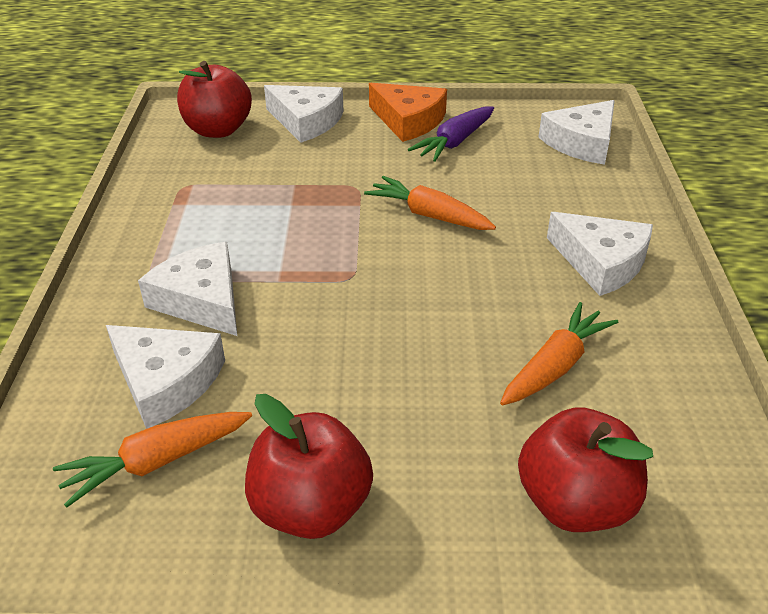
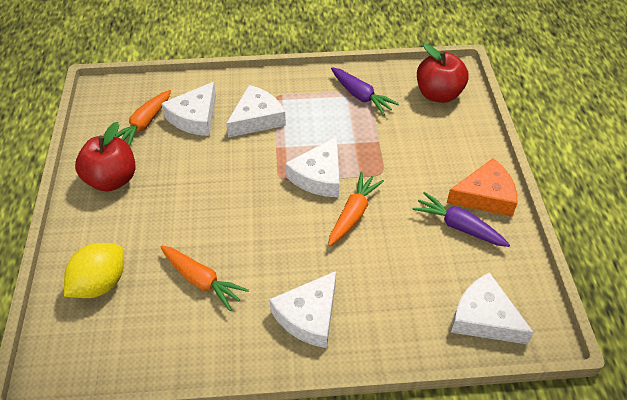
camera: 85 degrees right, 10 degrees up
orange carrot [53,412,252,507] -> orange carrot turned 120 degrees counterclockwise [115,90,171,146]
white cheese [264,85,344,143] -> white cheese moved to [285,137,340,197]
orange cheese [369,83,447,142] -> orange cheese turned 135 degrees counterclockwise [447,158,517,217]
red apple [518,407,653,532] -> yellow lemon [64,243,124,298]
none -> purple carrot [331,67,399,116]

